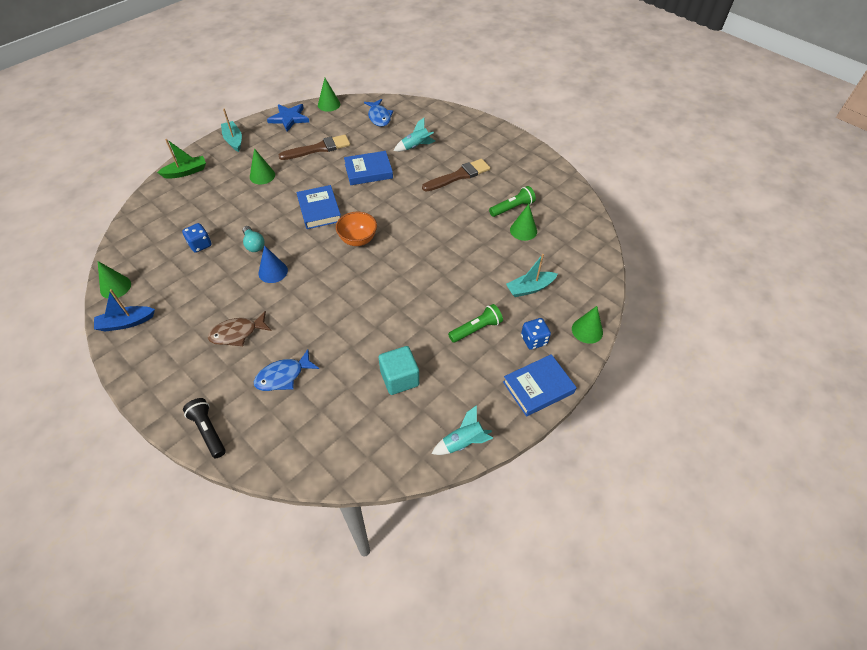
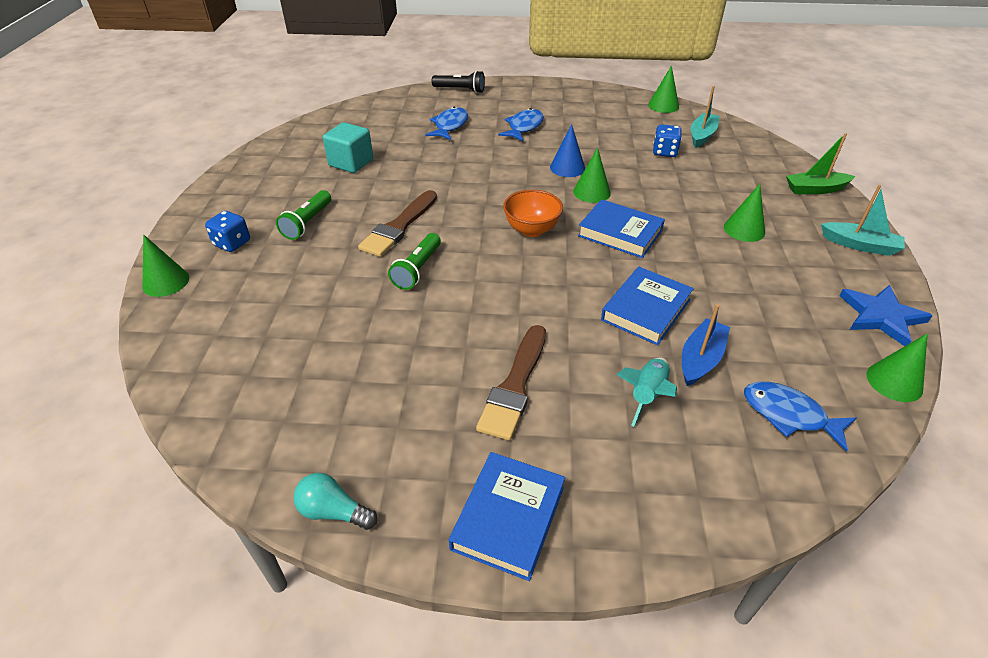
camera: 140 degrees right, 10 degrees down
blue boat [94,289,155,332] -> blue boat moved to [682,304,730,386]
green boat [157,139,206,179] -> green boat turned 60 degrees clockwise [786,133,856,194]
brown fish [208,311,271,346] -> blue fish [498,108,544,141]
turquoise light bulb [242,226,265,252] -> turquoise light bulb moved to [294,473,378,530]
brown brush [279,135,350,160] -> brown brush moved to [358,190,437,257]
turquoise rocket [432,405,493,455] -> none
green flashlight [489,186,536,217] -> green flashlight moved to [388,233,441,290]
blue book [503,354,577,417] -> blue book moved to [449,452,565,581]
turquoise boat [506,254,558,297] -> turquoise boat moved to [691,86,720,148]
green cone [510,204,537,241] -> green cone moved to [573,148,611,203]

